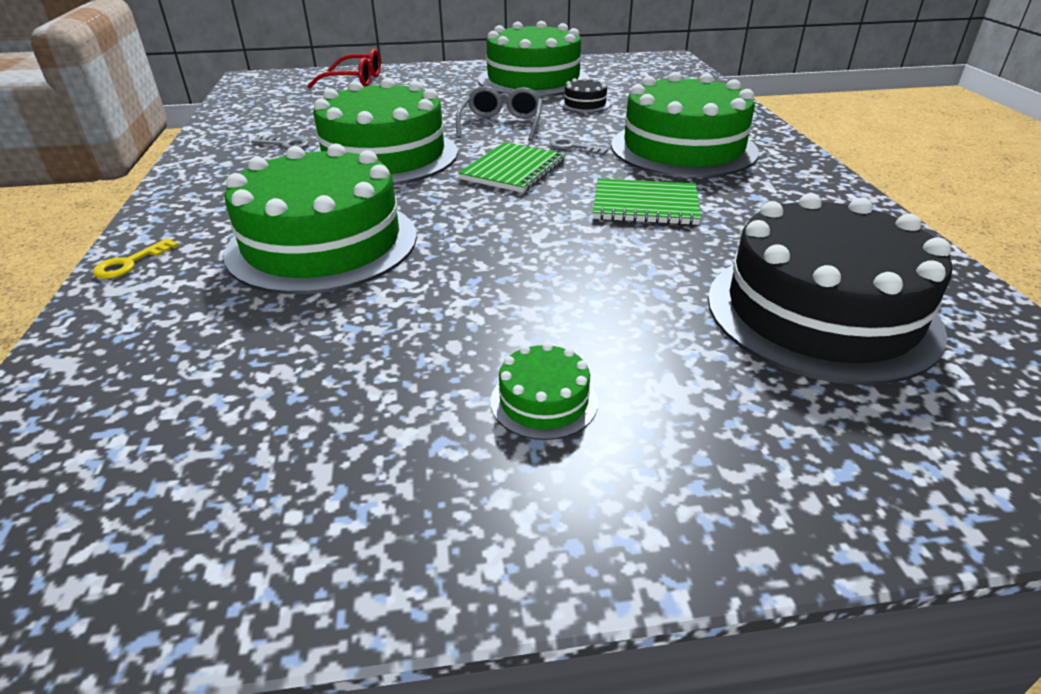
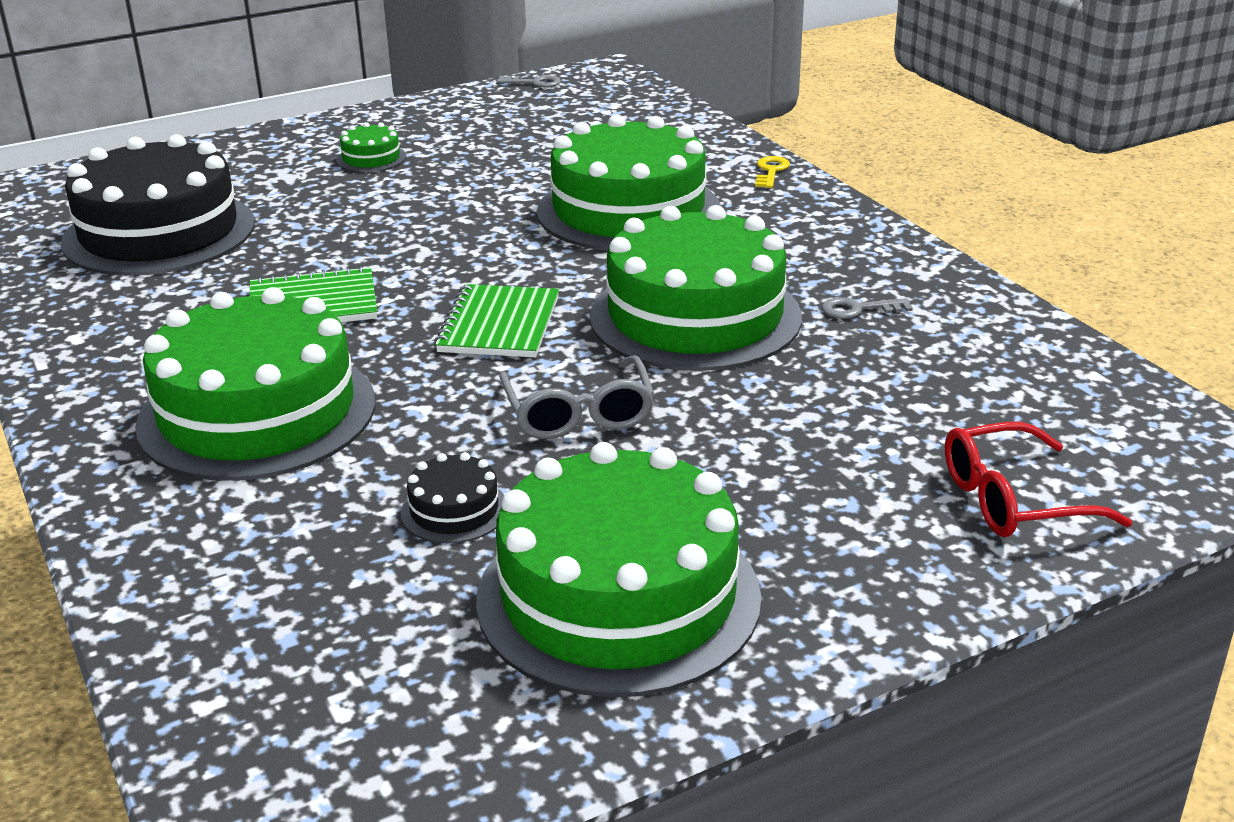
camera: 160 degrees right, 5 degrees down
grey key [549,138,609,155] -> grey key moved to [496,75,561,88]

